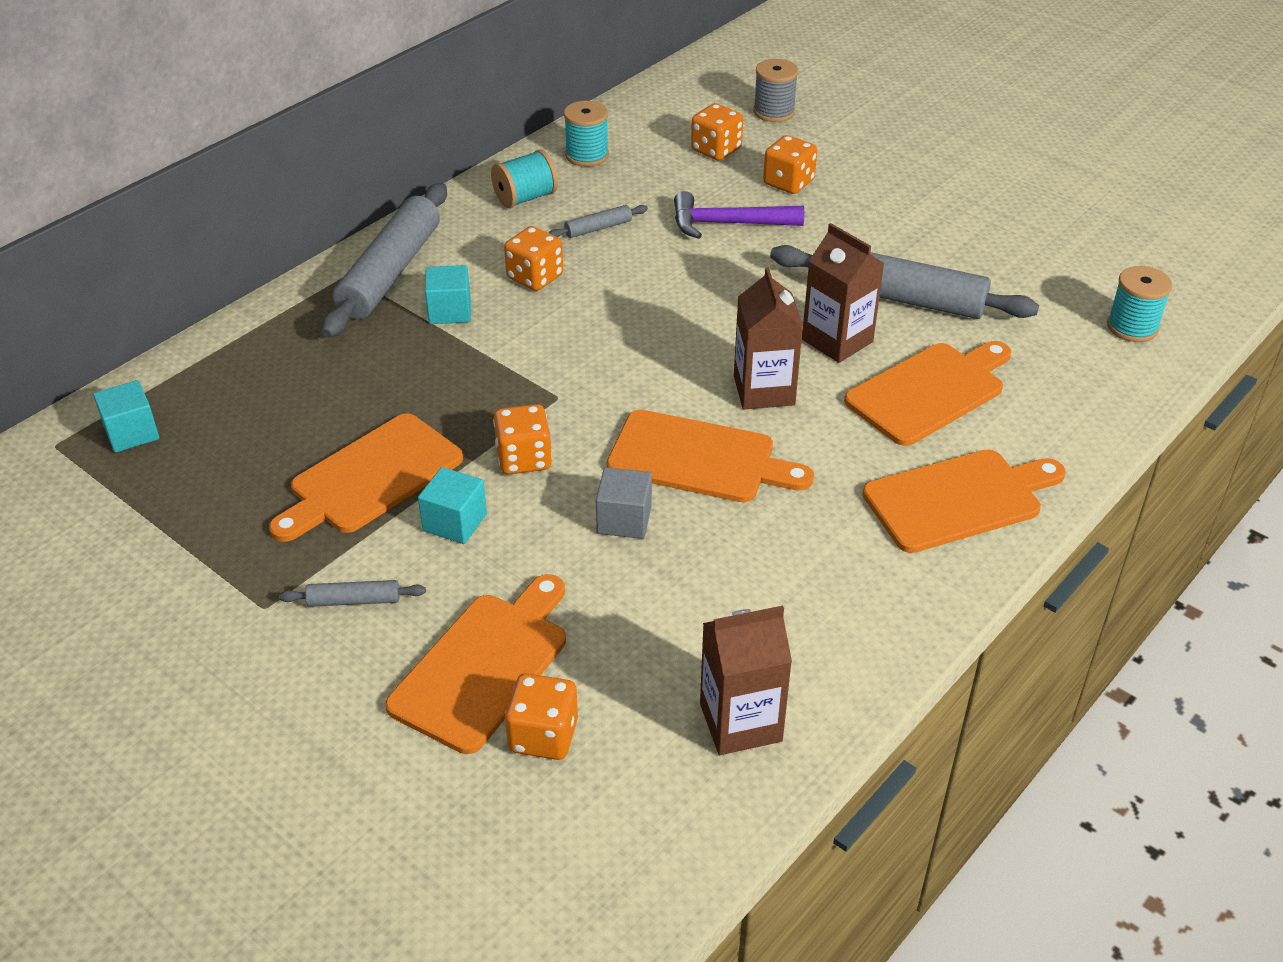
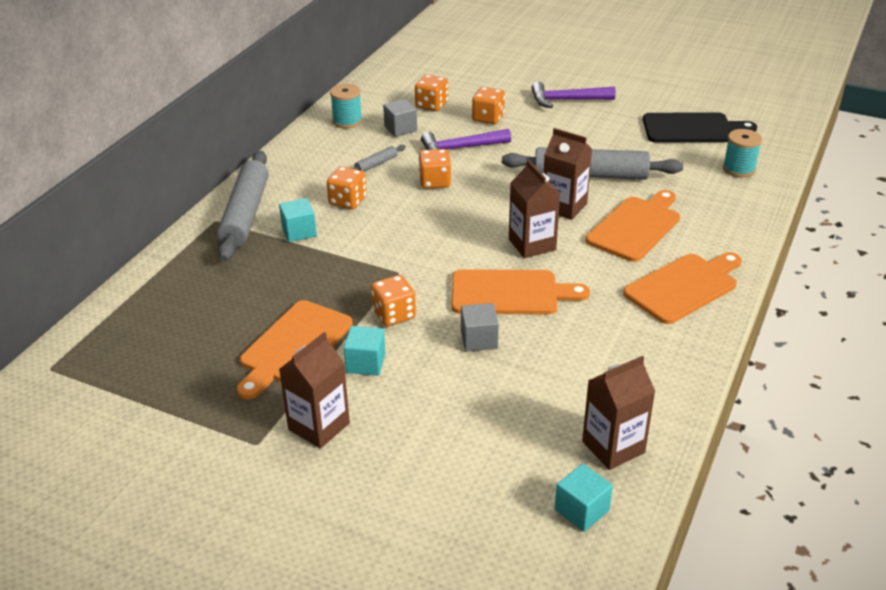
camera: 15 degrees left, 5 degrees down
turquoise cube [93,380,159,453] -> turquoise cube moved to [555,464,613,532]
grey rolling pin [279,580,426,607] -> brown carton [279,332,350,449]
orange cutting board [385,574,566,754] -> none
turquoise spool [491,149,558,208] -> none
orange dice [505,673,578,760] -> orange dice moved to [419,149,451,189]
grey spool [753,59,798,122] -> none
none -> grey cube [383,99,417,137]
none -> purple hammer [531,82,616,108]
none -> black cutting board [643,112,757,143]

